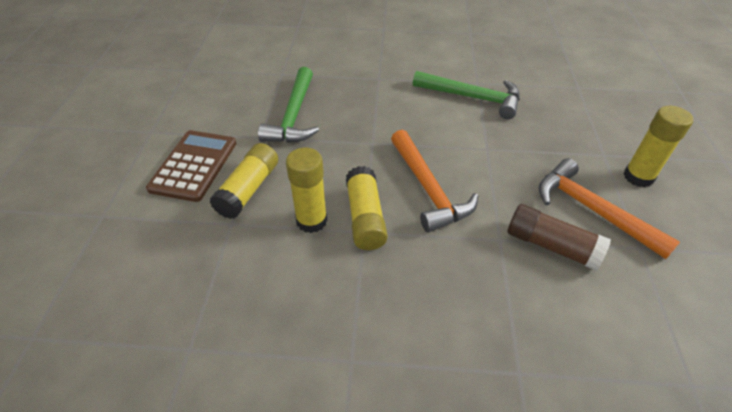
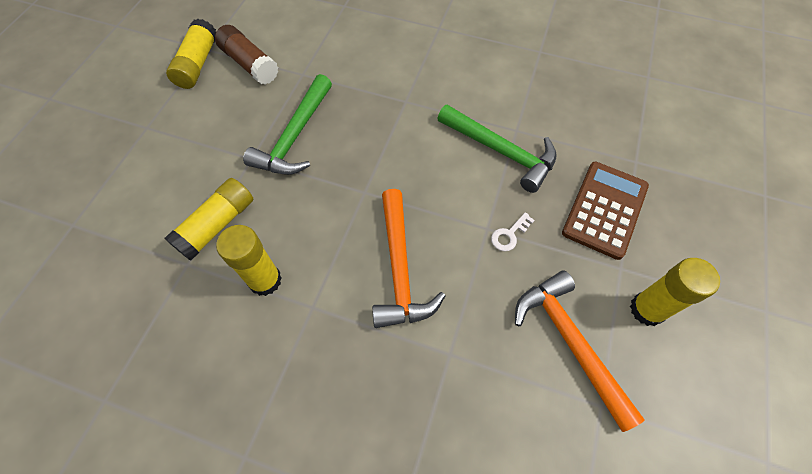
camera: 15 degrees right, 15 degrees up
brown calculator [146,130,236,202] -> brown calculator moved to [562,162,649,260]
yellow glue stick [346,166,388,250] -> yellow glue stick moved to [166,19,216,89]
brown glue stick [507,204,611,270] -> brown glue stick moved to [215,25,278,85]
none -> white key [491,212,535,251]

